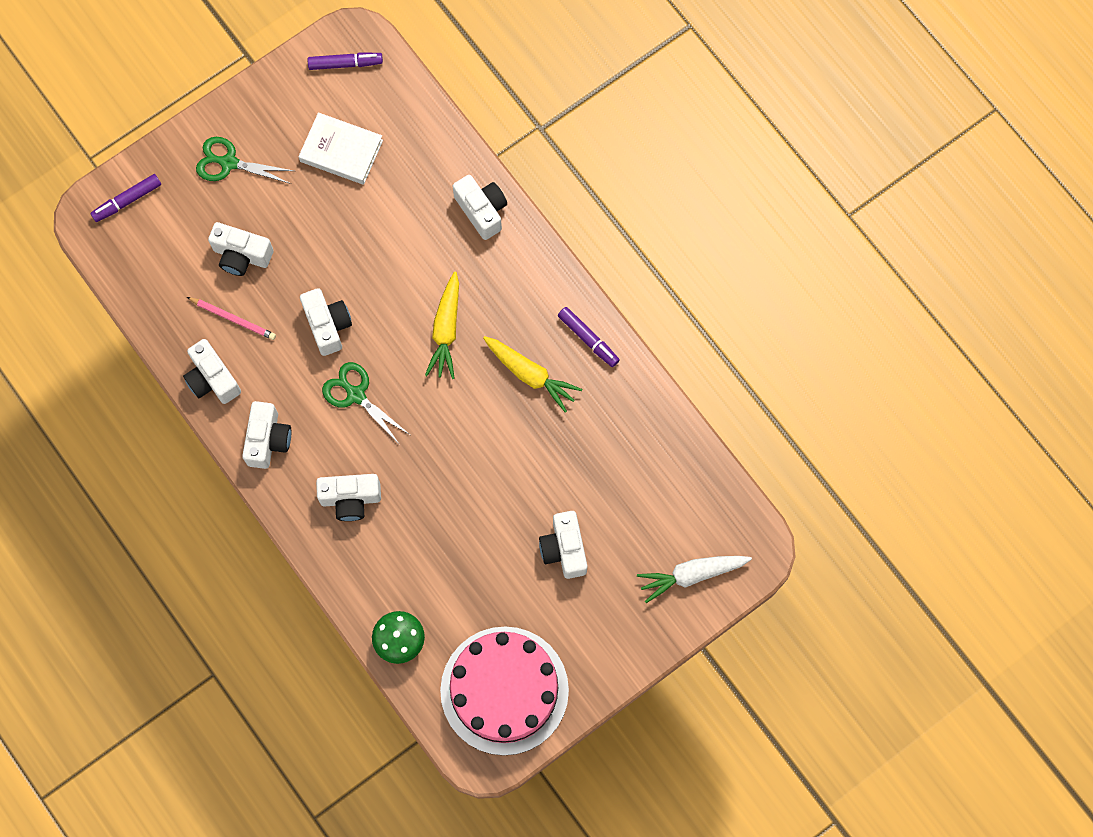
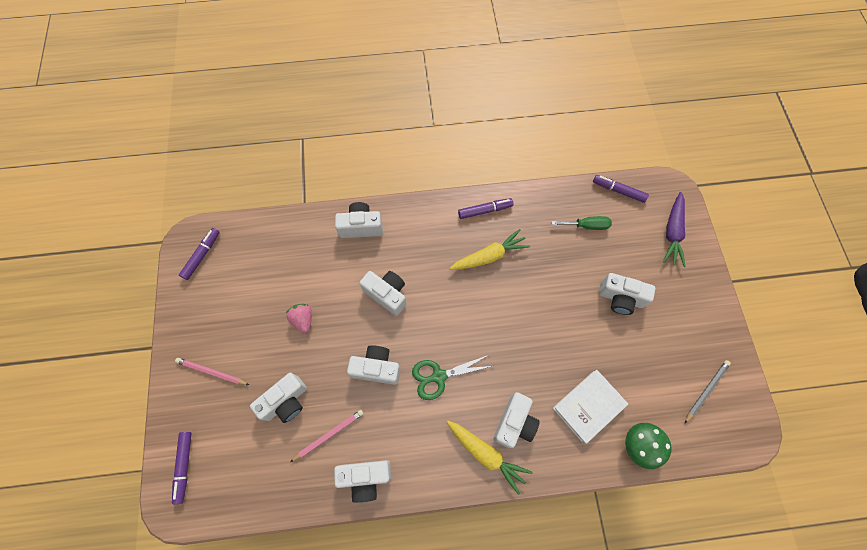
camera: 60 degrees left, 5 degrees down
green scissors [196,137,294,184] -> pink pencil [175,358,249,385]
white camera [242,401,291,469] -> white camera moved to [359,271,406,316]
white book [298,112,383,185] -> white book moved to [553,370,628,444]
yellow carrot [425,271,459,379] -> yellow carrot moved to [447,421,533,495]
pink cake [440,626,569,755] -> grey pencil [685,360,731,423]
white carrot [637,556,752,603] -> purple carrot [663,192,685,267]
none -> pink strawberry [286,304,312,333]
none -> green screwdriver [552,216,612,230]
none -> purple marker [593,175,649,203]

